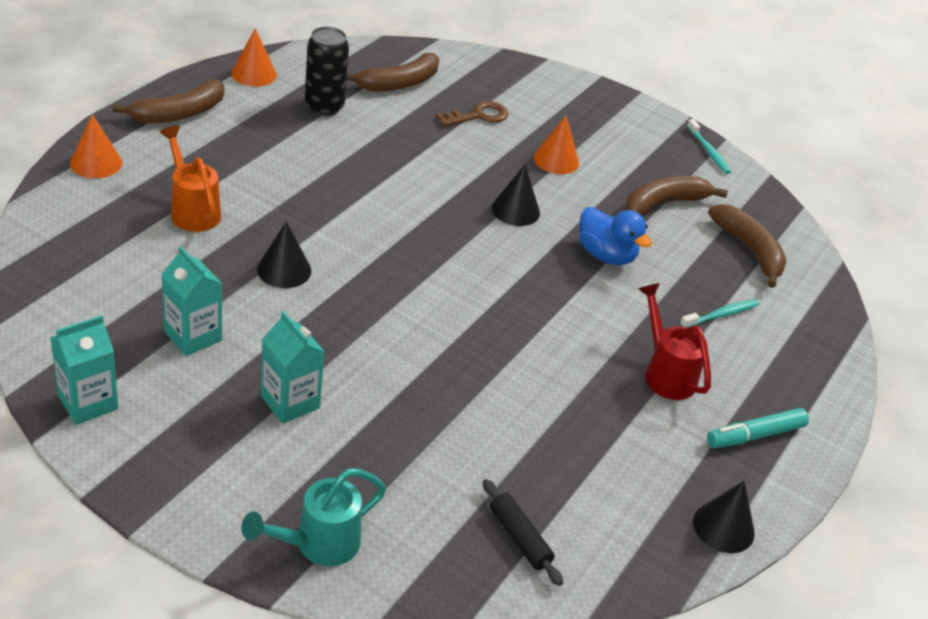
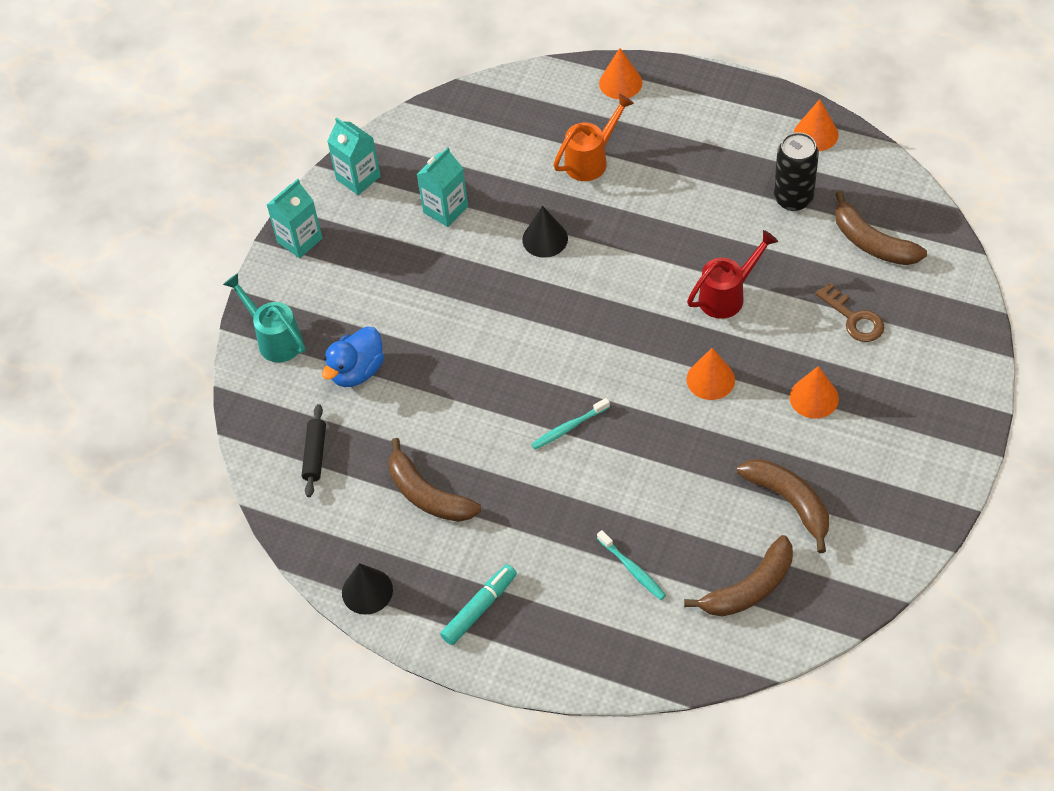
camera: 90 degrees right, 15 degrees up
brown banana [112,79,224,123] -> brown banana moved to [389,438,481,522]
turquoise carton [261,311,325,424] -> turquoise carton moved to [267,179,322,258]
black rolling pin [483,479,563,586] -> black rolling pin turned 45 degrees counterclockwise [302,404,326,497]
black cone [492,165,540,226] -> orange cone [687,348,735,400]
blue duck [579,207,652,265] -> blue duck moved to [322,326,384,387]
red watering can [638,283,711,400] -> red watering can moved to [687,230,778,319]
turquoise toothbrush [687,119,731,174] -> turquoise toothbrush moved to [531,398,610,449]
turquoise marker [707,408,809,448] -> turquoise marker turned 75 degrees clockwise [440,564,517,645]

